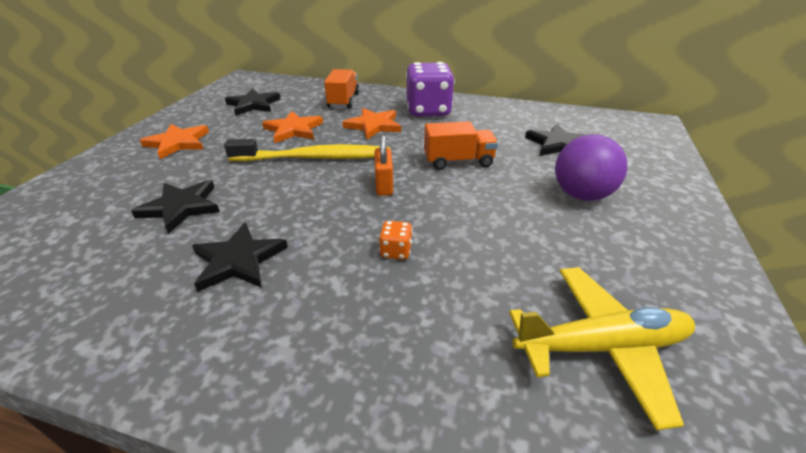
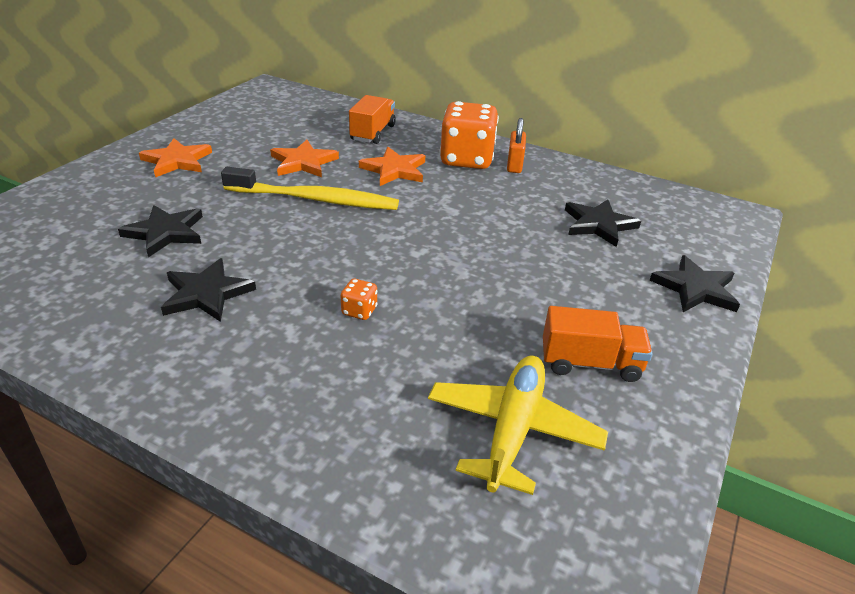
camera: 10 degrees right, 0 degrees up
black star [225,88,281,115] -> black star moved to [649,255,740,312]
orange padlock [375,134,393,196] -> orange padlock moved to [507,118,526,173]
purple dice [406,62,455,117] -> orange dice [439,101,499,169]
orange truck [424,121,498,170] -> orange truck moved to [543,306,653,382]
yellow plane [509,267,695,430] -> yellow plane turned 75 degrees counterclockwise [428,355,608,495]
purple ball [555,134,627,201] -> none

